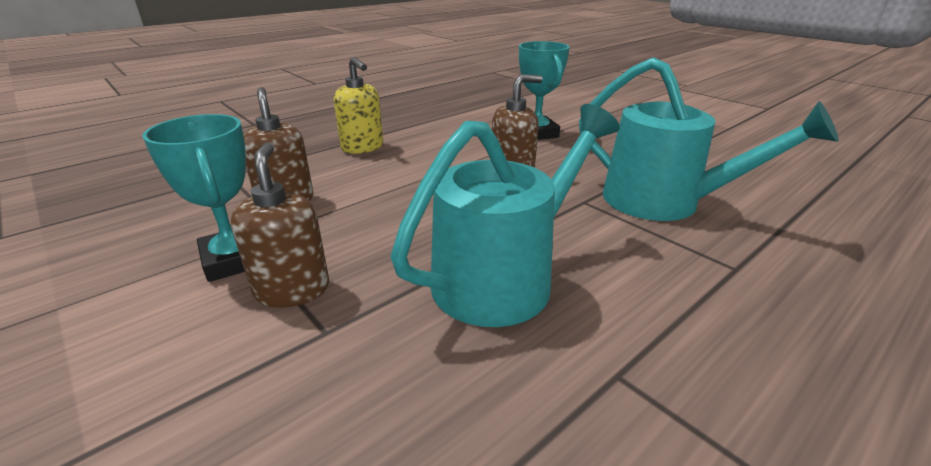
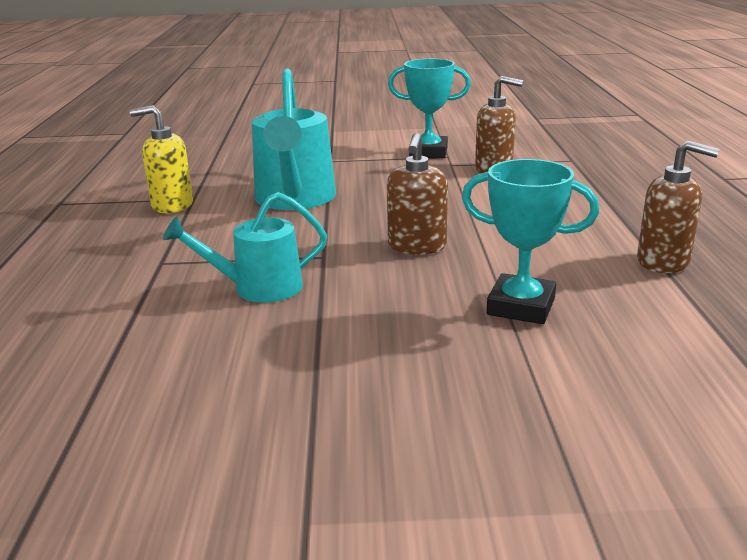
camera: 130 degrees right, 5 degrees down
brown soap dispenser [231,143,329,308] -> brown soap dispenser moved to [637,141,720,273]
yellow soap dispenser [334,57,383,154] -> yellow soap dispenser moved to [130,105,193,213]
turquoise watering can [579,57,839,221] -> turquoise watering can [163,192,327,303], size x0.62

